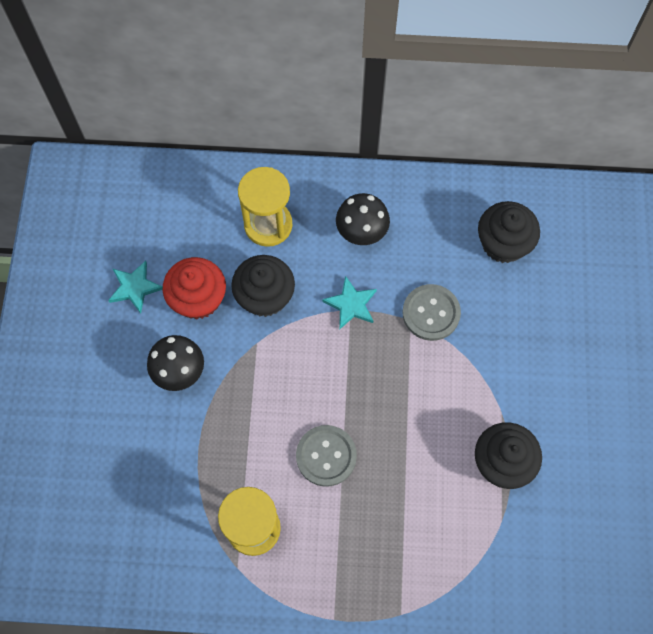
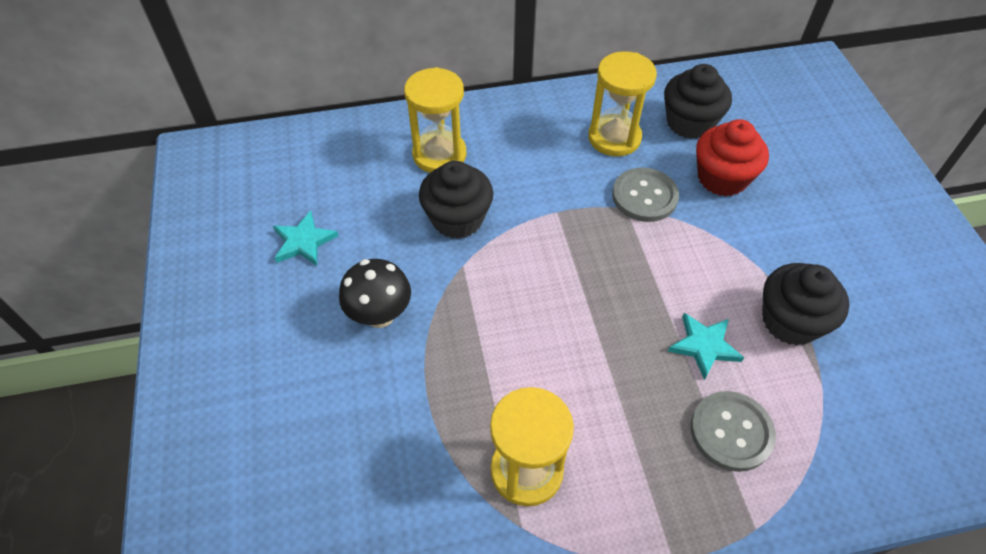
camera: 15 degrees left, 15 degrees down
red cupcake [162,257,226,319] -> red cupcake moved to [696,119,769,196]
grey button [296,425,357,487] -> grey button moved to [691,391,776,472]
turquoise star [322,276,377,330] -> turquoise star moved to [668,313,744,380]
black mushroom [336,193,390,245] -> none
none -> yellow hourglass [588,51,657,156]

